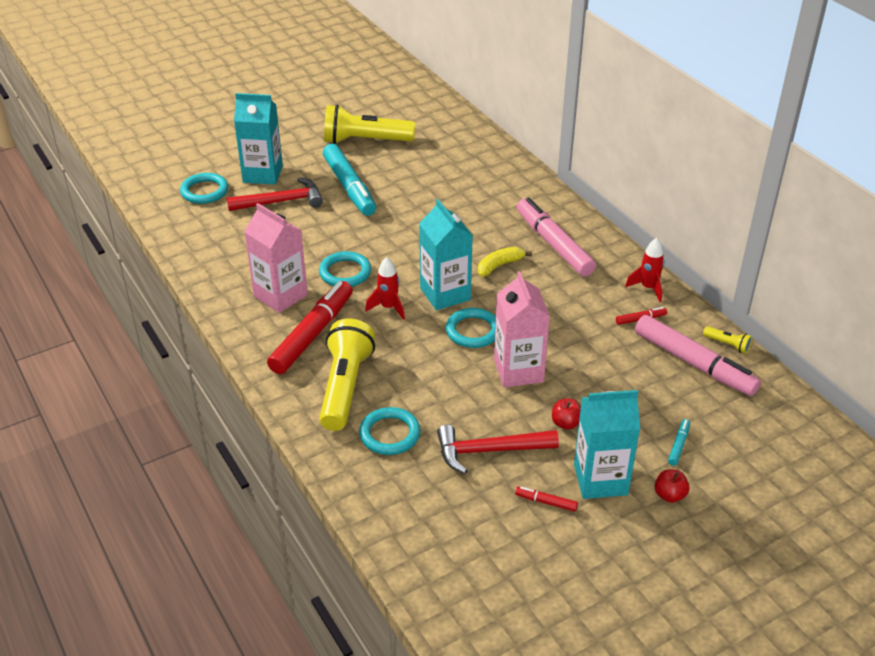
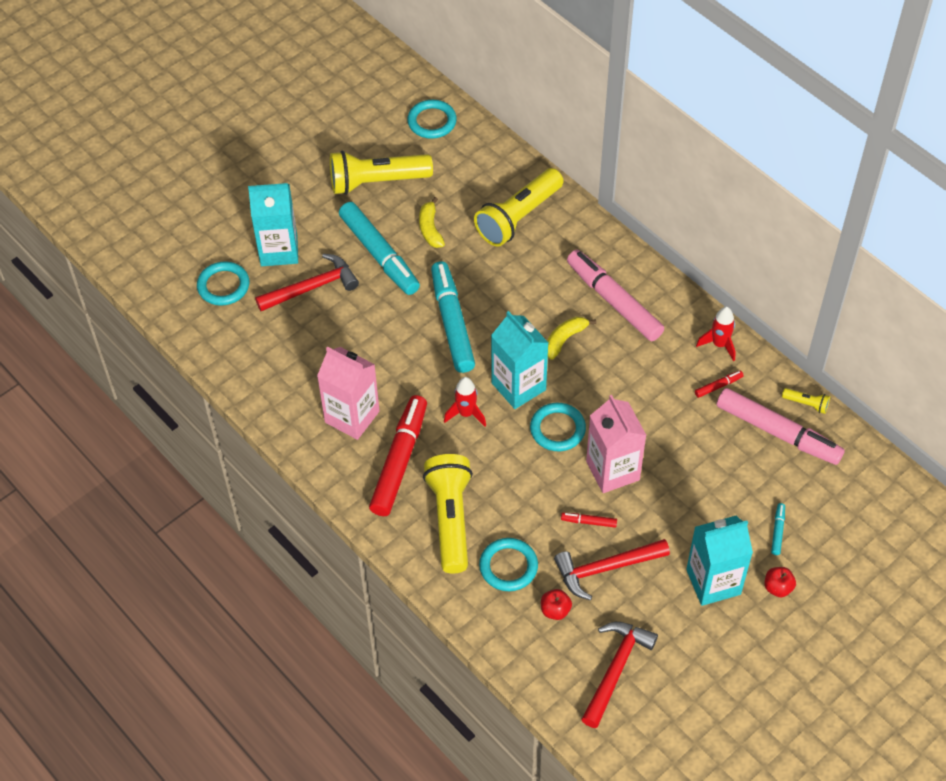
camera: 10 degrees left, 15 degrees up
turquoise ring [319,251,371,287] -> turquoise ring moved to [407,100,457,139]
red marker [515,487,578,512] -> red marker moved to [561,513,617,528]
red apple [552,398,581,430] -> red apple moved to [541,589,572,620]
none -> yellow banana [419,197,445,248]
none -> turquoise marker [431,261,475,373]
none -> yellow flashlight [474,168,564,247]
none -> red hammer [581,622,658,728]

